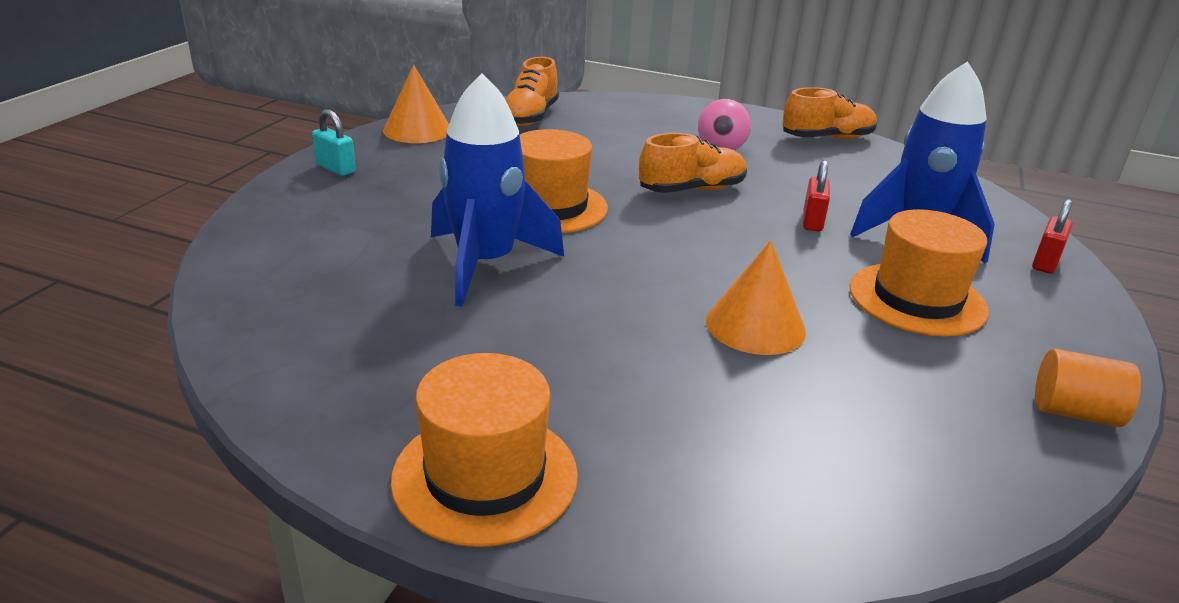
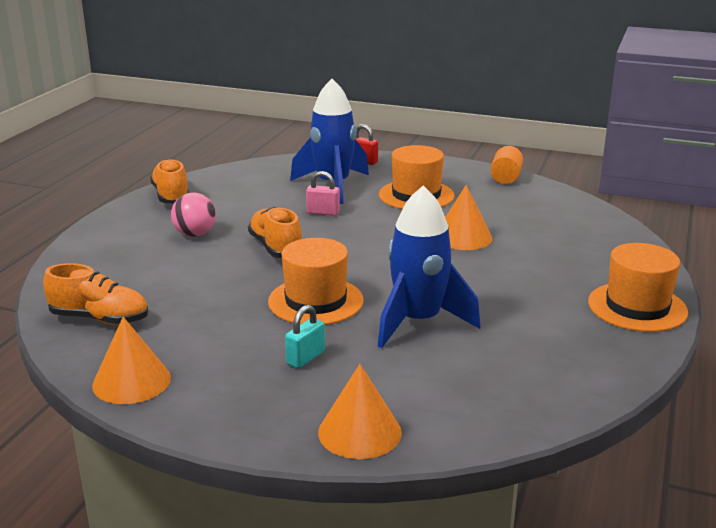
camera: 90 degrees left, 5 degrees down
turquoise padlock [312,109,356,176] -> turquoise padlock moved to [285,305,325,369]
red padlock [803,160,830,232] -> pink padlock [306,171,340,216]
none -> orange cone [318,364,402,459]

